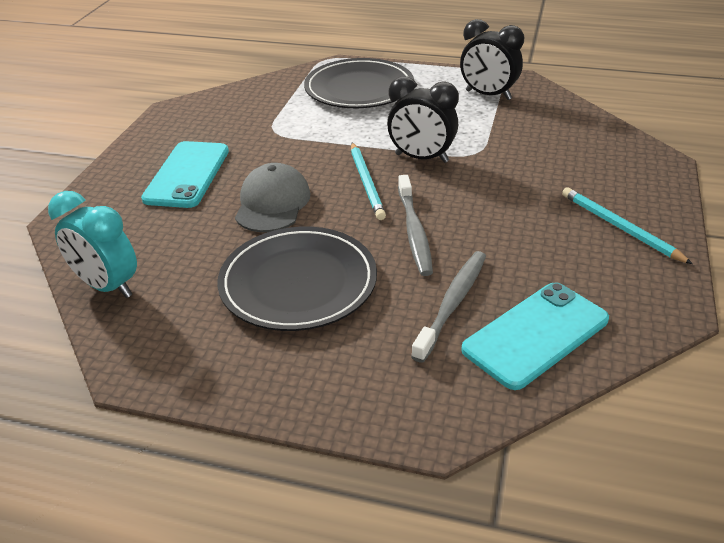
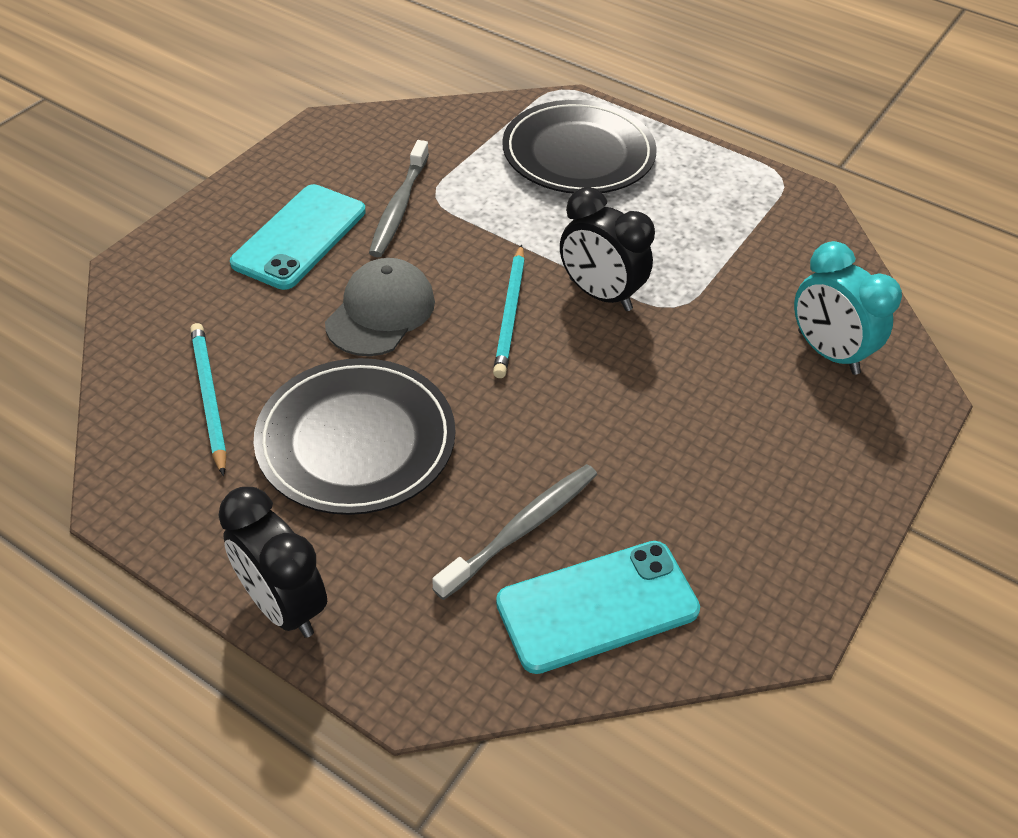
camera: 15 degrees right, 10 degrees up
turquoise clock [48,191,137,298] -> turquoise clock moved to [794,241,902,375]
grey toothbrush [398,175,433,276] -> grey toothbrush moved to [369,140,429,257]
black clock [460,19,524,100] -> black clock moved to [218,487,327,638]
turquoise pencil [562,187,693,264] -> turquoise pencil moved to [190,323,227,476]

